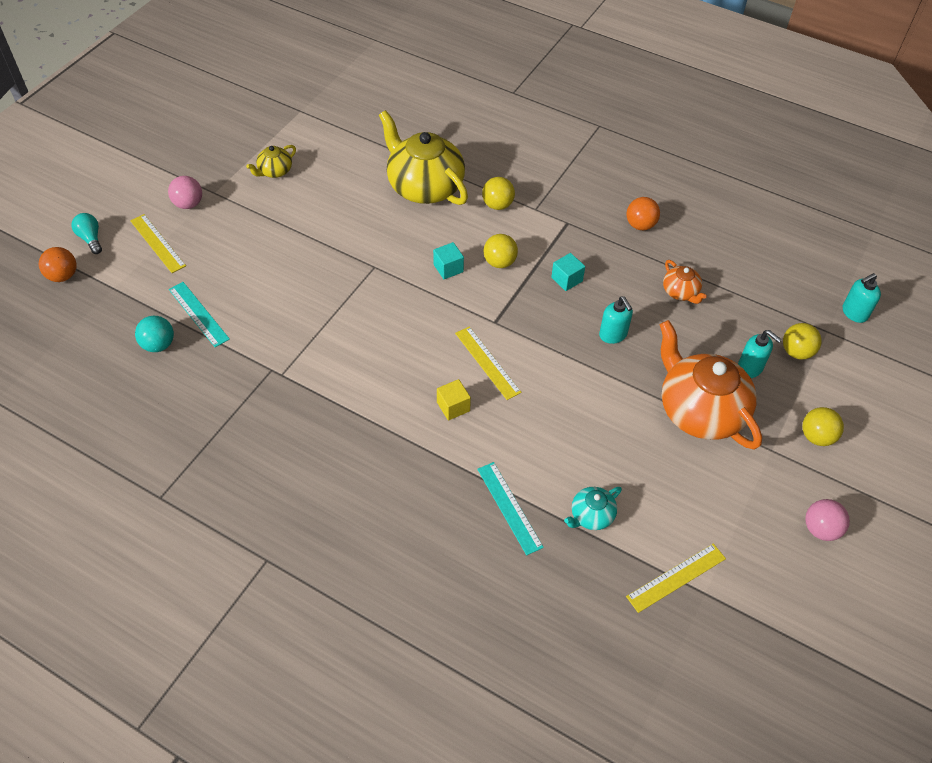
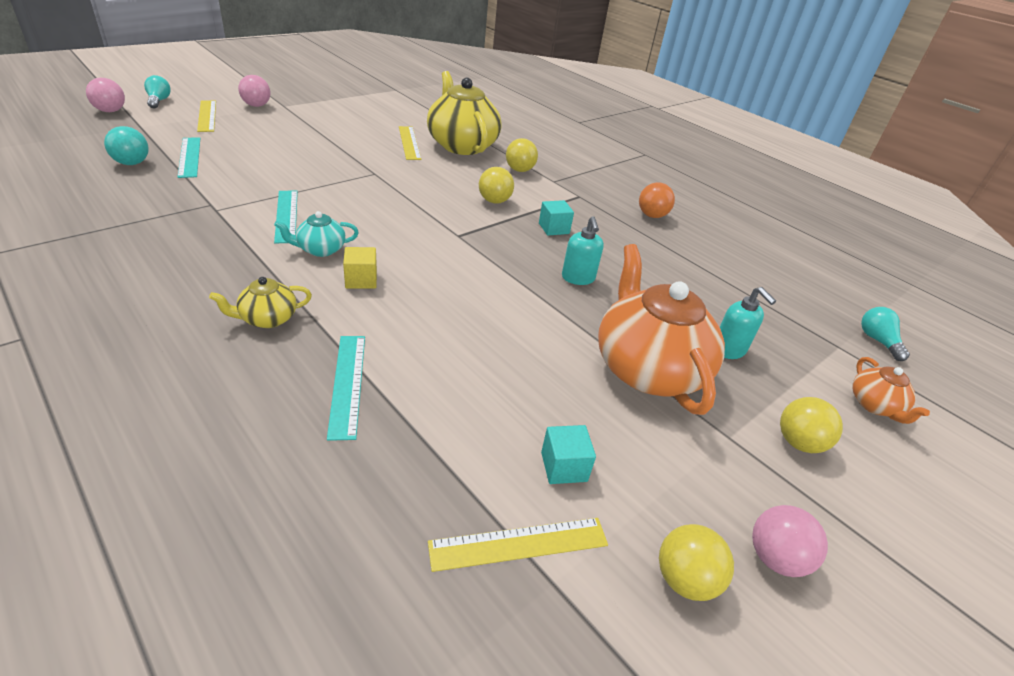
camera: 15 degrees right, 15 degrees down
orange ball [39,247,77,282] -> pink ball [86,78,125,112]
yellow teapot [246,145,296,178] -> yellow teapot moved to [209,277,312,328]
turquoise cube [433,242,464,279] -> turquoise cube moved to [541,425,596,484]
yellow ruler [455,326,522,400] -> yellow ruler moved to [399,126,422,160]
turquoise teapot [564,487,622,530] -> turquoise teapot moved to [274,211,359,257]
orange teapot [663,260,707,304] -> orange teapot moved to [852,357,930,424]
yellow ball [783,323,821,360] -> yellow ball moved to [659,524,734,601]
turquoise soap dispenser [843,273,881,323] -> turquoise light bulb [861,307,910,361]
none -> turquoise ruler [274,191,298,243]

